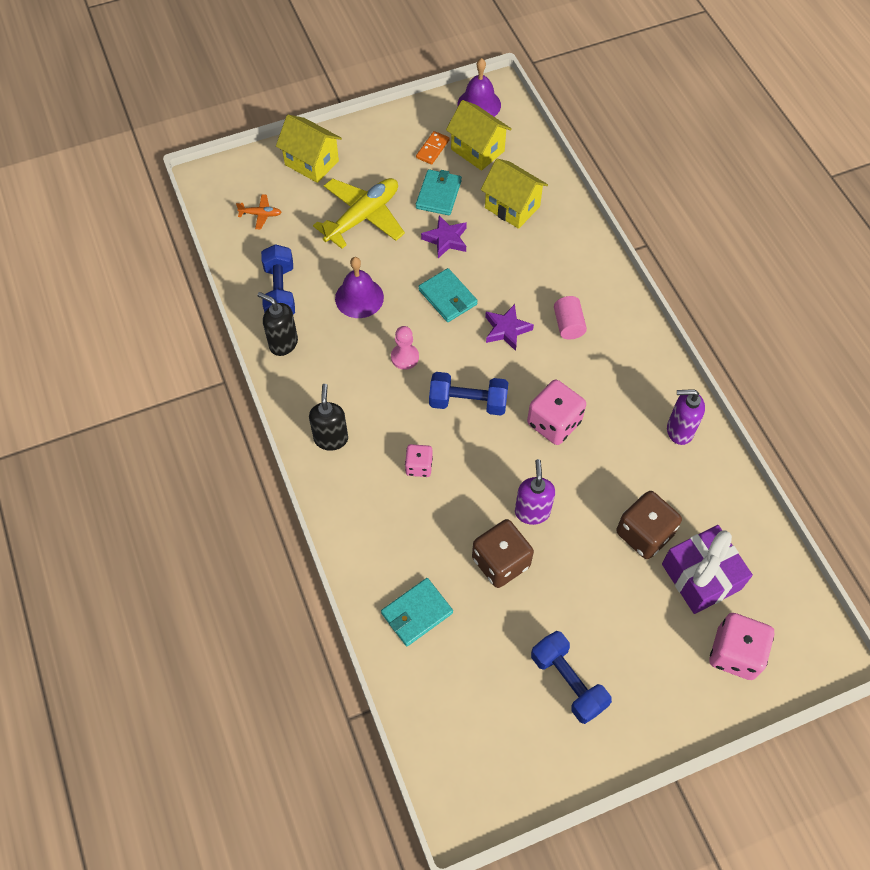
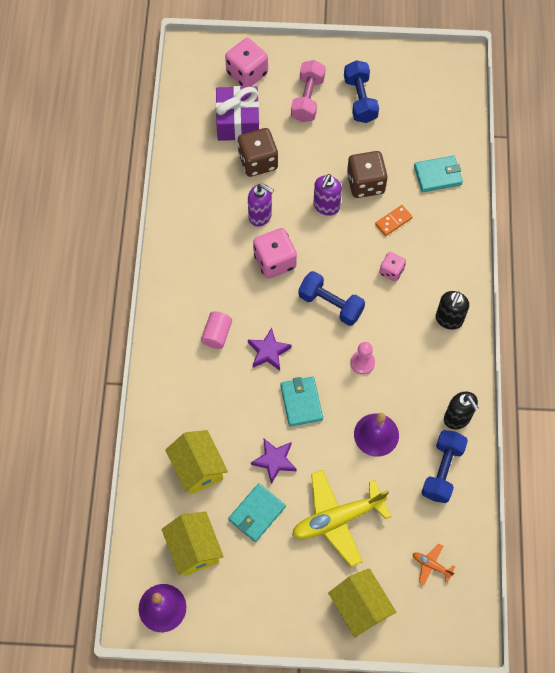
camera: 155 degrees left, 5 degrees up
orange domino [416,131,450,164] -> orange domino moved to [375,205,412,236]
purple soap dispenser [667,389,705,445] -> purple soap dispenser moved to [248,184,274,227]
none -> pink dumbbell [291,60,326,122]

